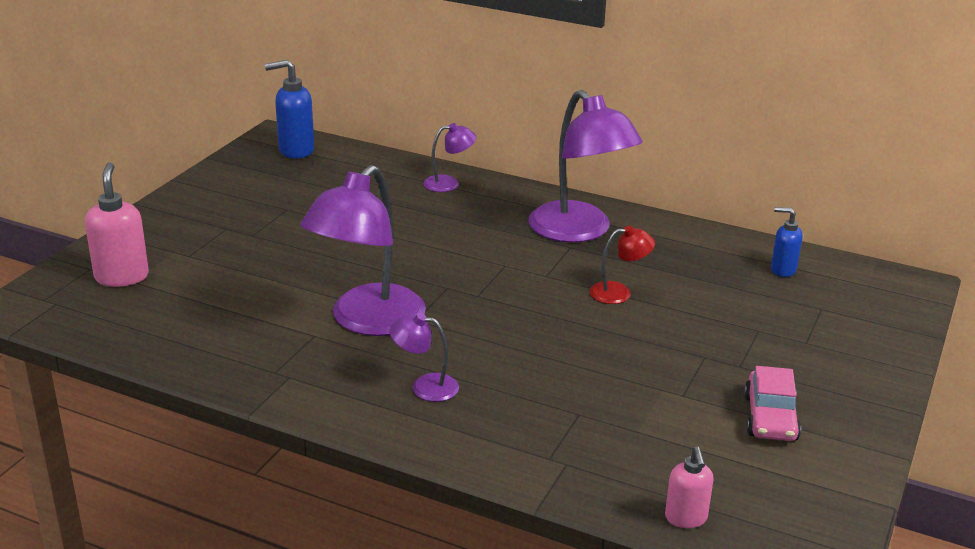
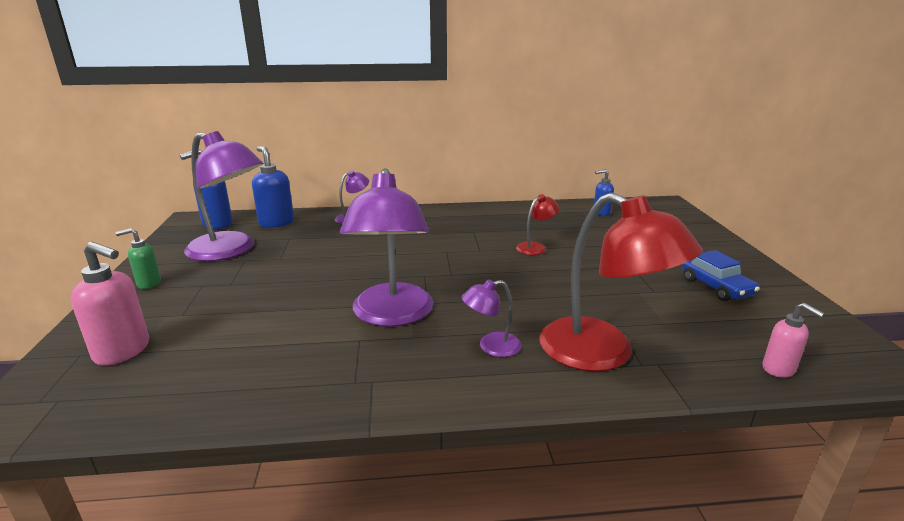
camera: 30 degrees left, 5 degrees down
pink soap dispenser [85,163,149,287] -> pink soap dispenser turned 150 degrees clockwise [71,242,149,366]
purple lamp [528,90,643,243] -> purple lamp moved to [184,131,263,261]
pink car [744,366,801,441] -> blue car [682,250,760,301]
none -> green soap dispenser [116,228,161,289]
none -> blue soap dispenser [252,146,294,228]
none -> red lamp [540,193,703,372]

